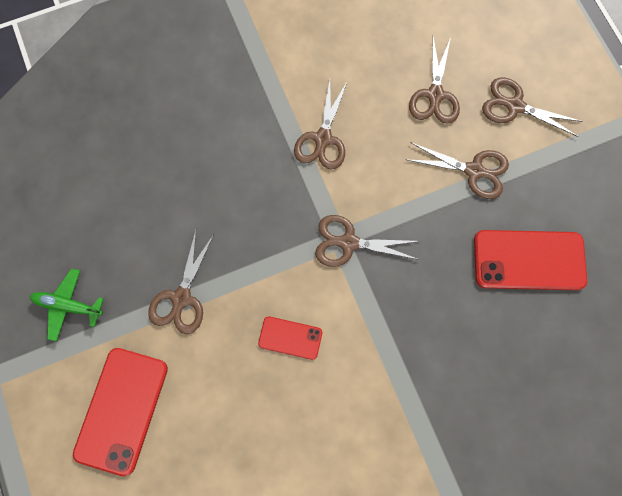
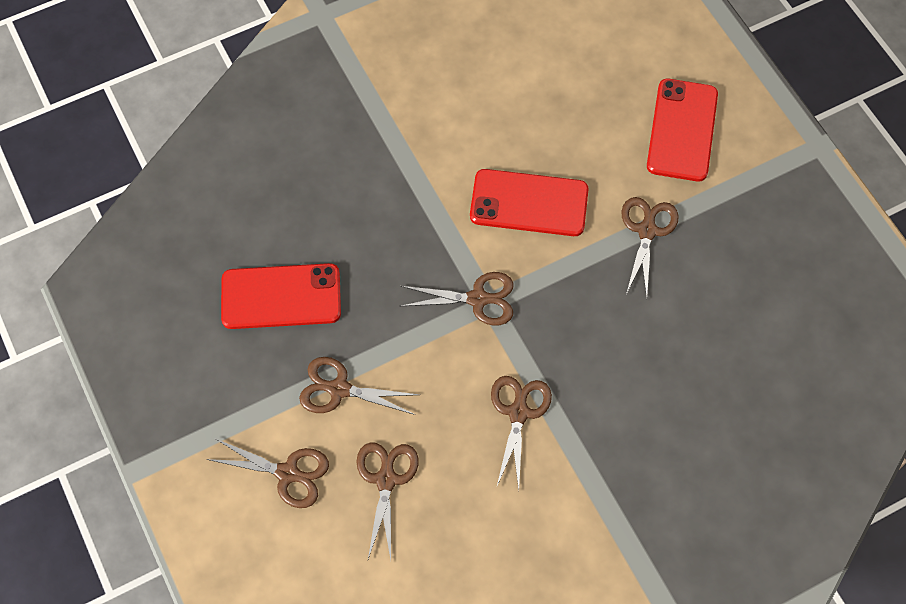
camera: 175 degrees right, 10 degrees down
green plane [30,268,104,342] -> none
red phone [258,316,322,360] -> red phone [470,169,589,236], size x1.86

